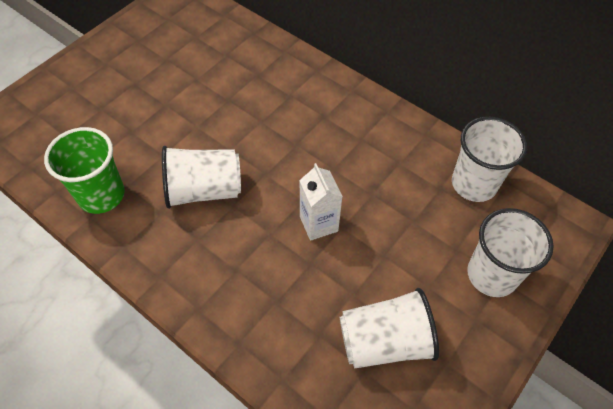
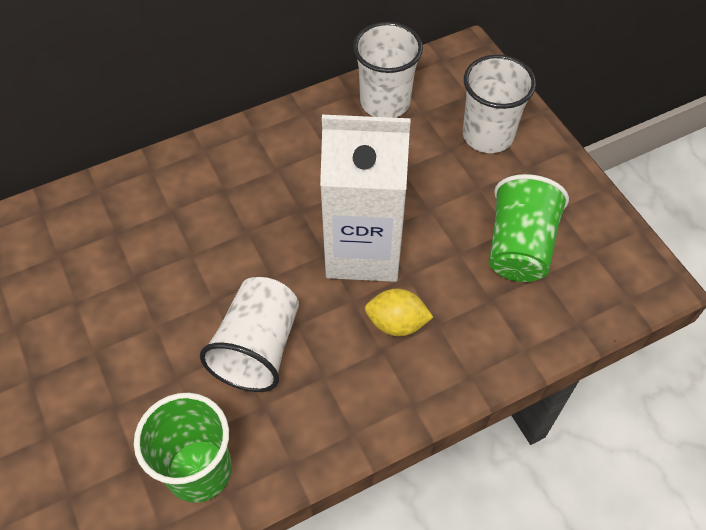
camera: 65 degrees left, 0 degrees up
white carton [299,163,343,241] -> white carton [320,115,411,282], size x1.98
white cup [340,288,439,369] -> green cup [489,174,569,282]
none -> yellow lemon [365,289,433,336]

